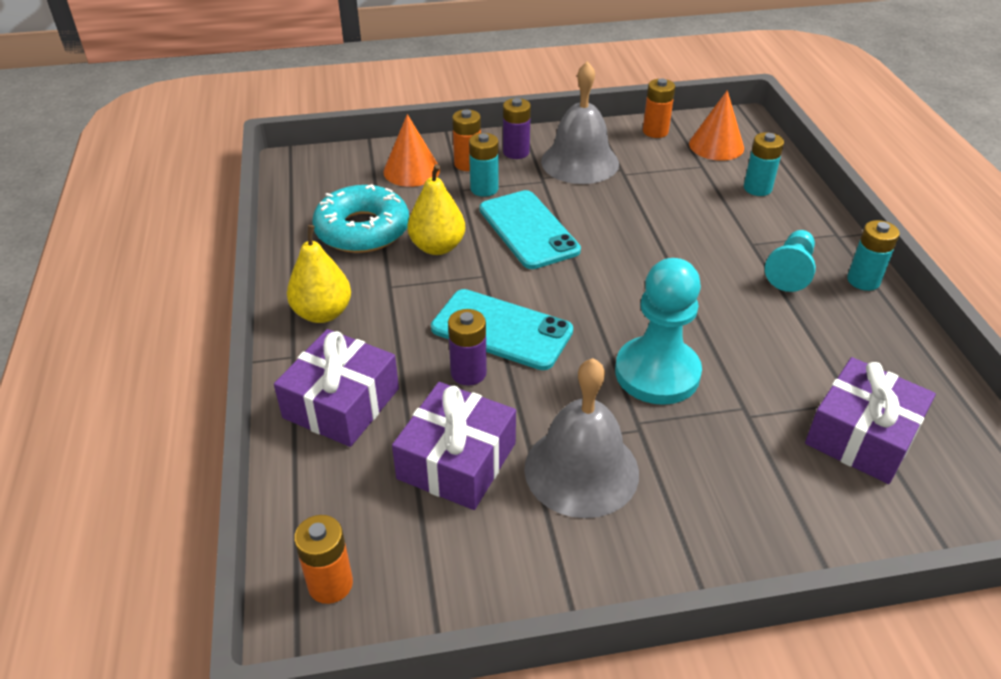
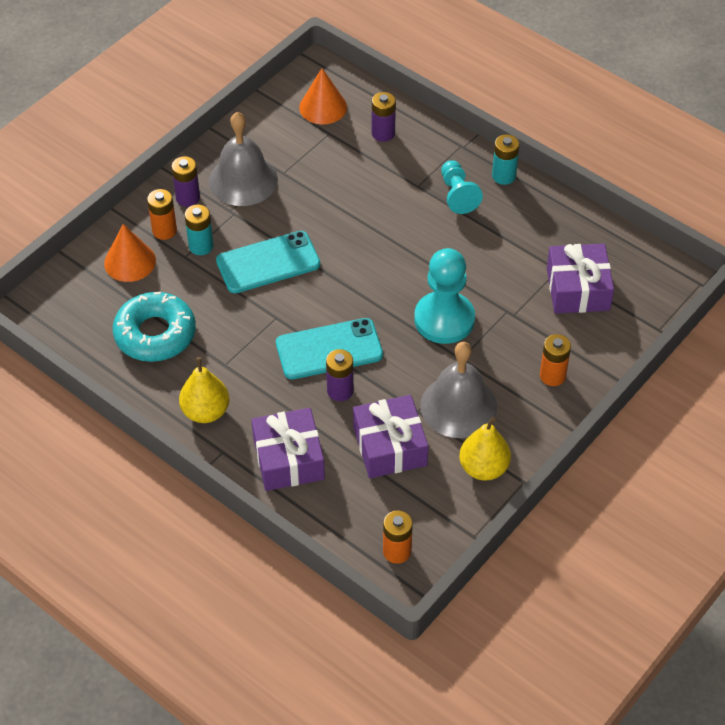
camera: 40 degrees left, 10 degrees up
yellow pear [407,164,465,255] -> yellow pear moved to [459,417,511,481]
turquoise phone [480,190,581,269] -> turquoise phone turned 45 degrees counterclockwise [216,231,320,293]
orange battery [643,79,675,138] -> orange battery moved to [540,334,571,386]
turquoise battery [744,132,784,196] -> purple battery [372,92,396,142]

